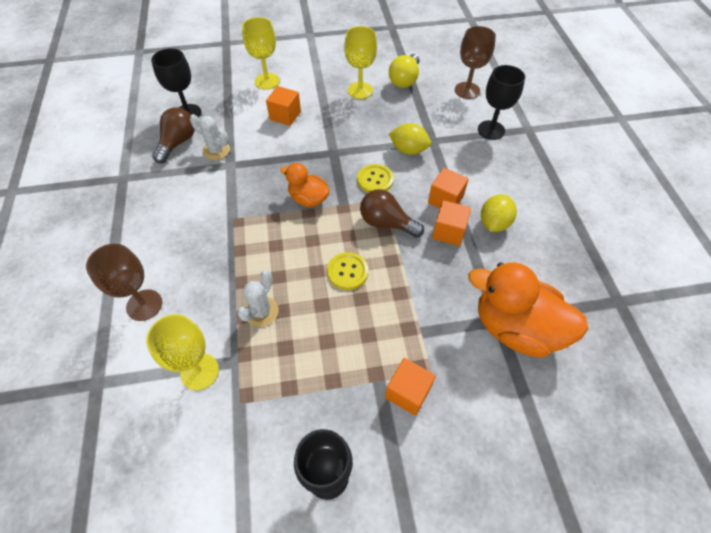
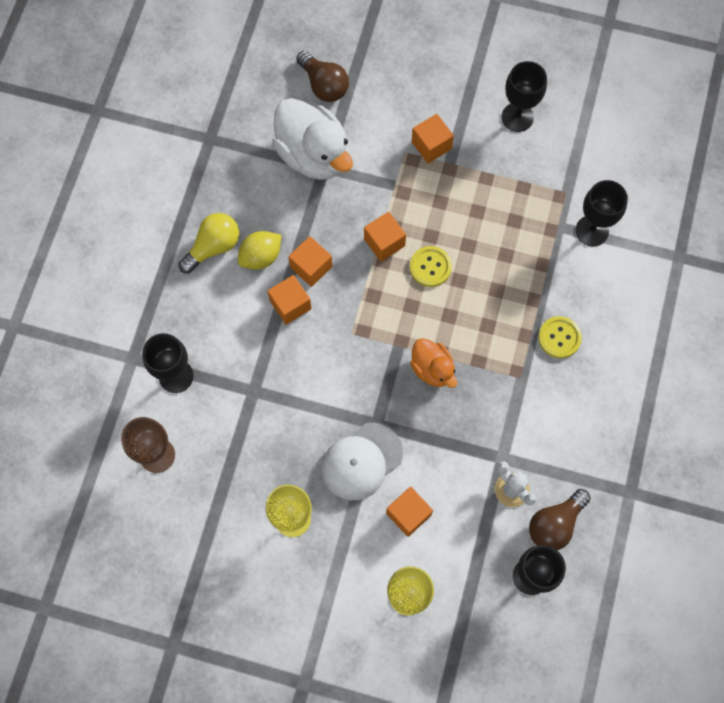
camera: 155 degrees left, 15 degrees up
brown goblet [86,243,162,321] -> none
yellow goblet [146,314,219,390] -> black goblet [575,180,628,246]
white cactus [237,270,279,327] -> none
yellow button [357,164,394,193] -> yellow button moved to [538,316,582,358]
brown light bulb [360,189,424,238] -> brown light bulb moved to [296,51,349,102]
yellow light bulb [389,54,420,88] -> yellow light bulb moved to [178,213,239,274]
yellow lemon [389,123,431,155] -> none
orange duck [468,262,589,358] -> white duck [272,98,353,180]
none -> white cap [322,423,403,500]
none -> orange cube [364,212,406,261]

